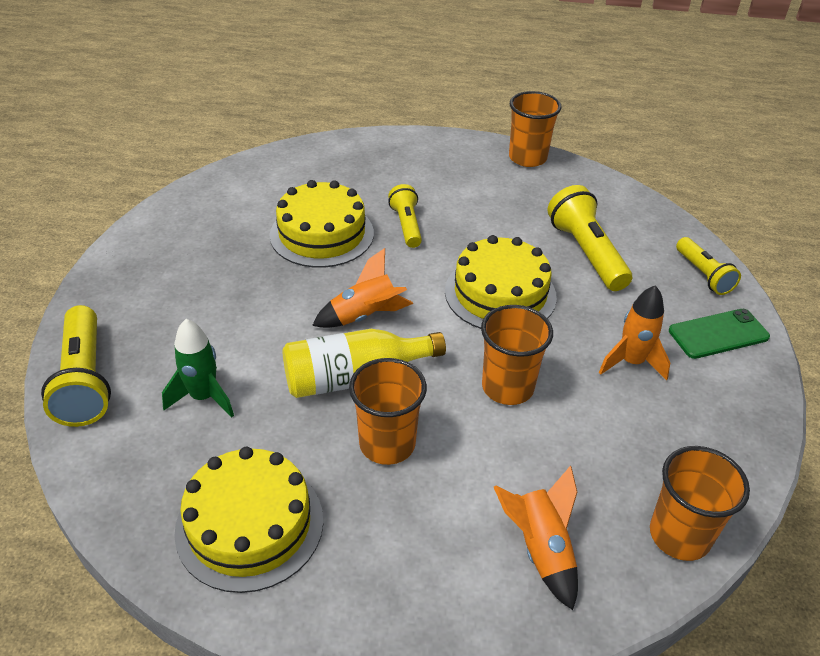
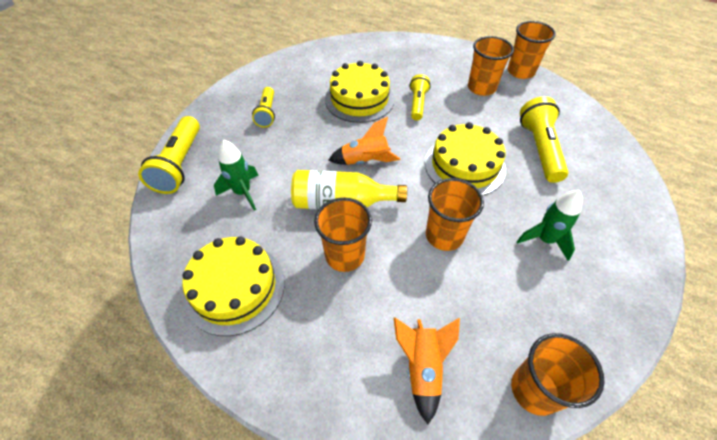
camera: 20 degrees right, 10 degrees up
orange rocket [599,285,670,381] -> green rocket [517,190,583,261]
green phone [669,309,770,359] -> none
yellow flashlight [676,237,741,295] -> yellow flashlight moved to [252,87,275,128]
none -> orange cup [468,36,514,96]

